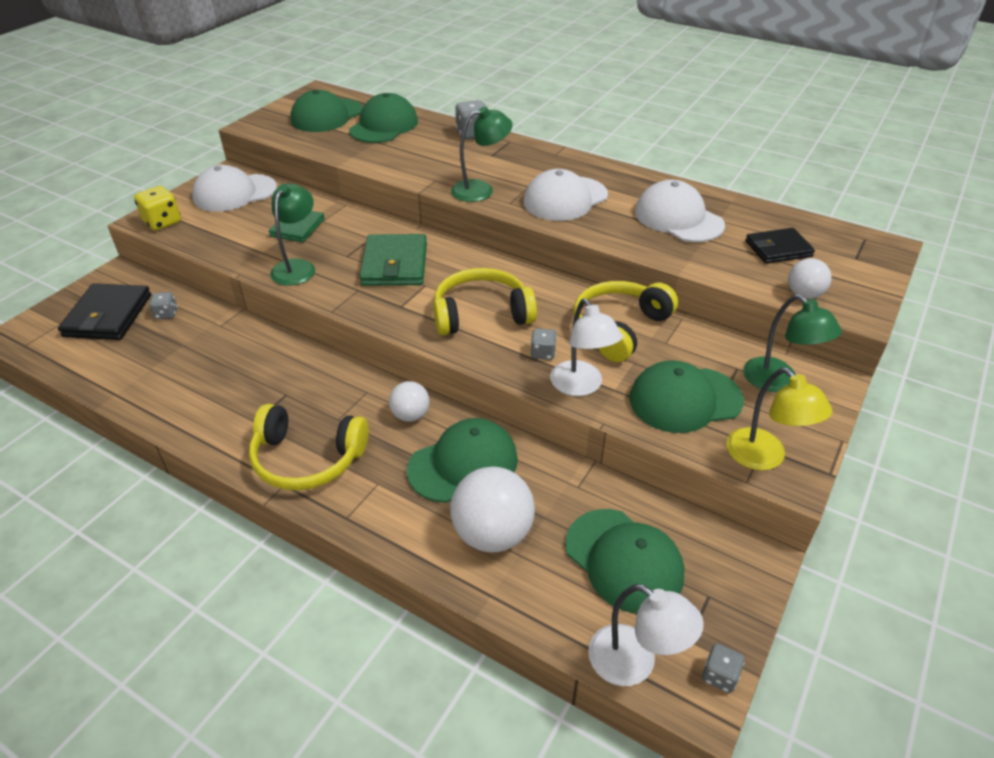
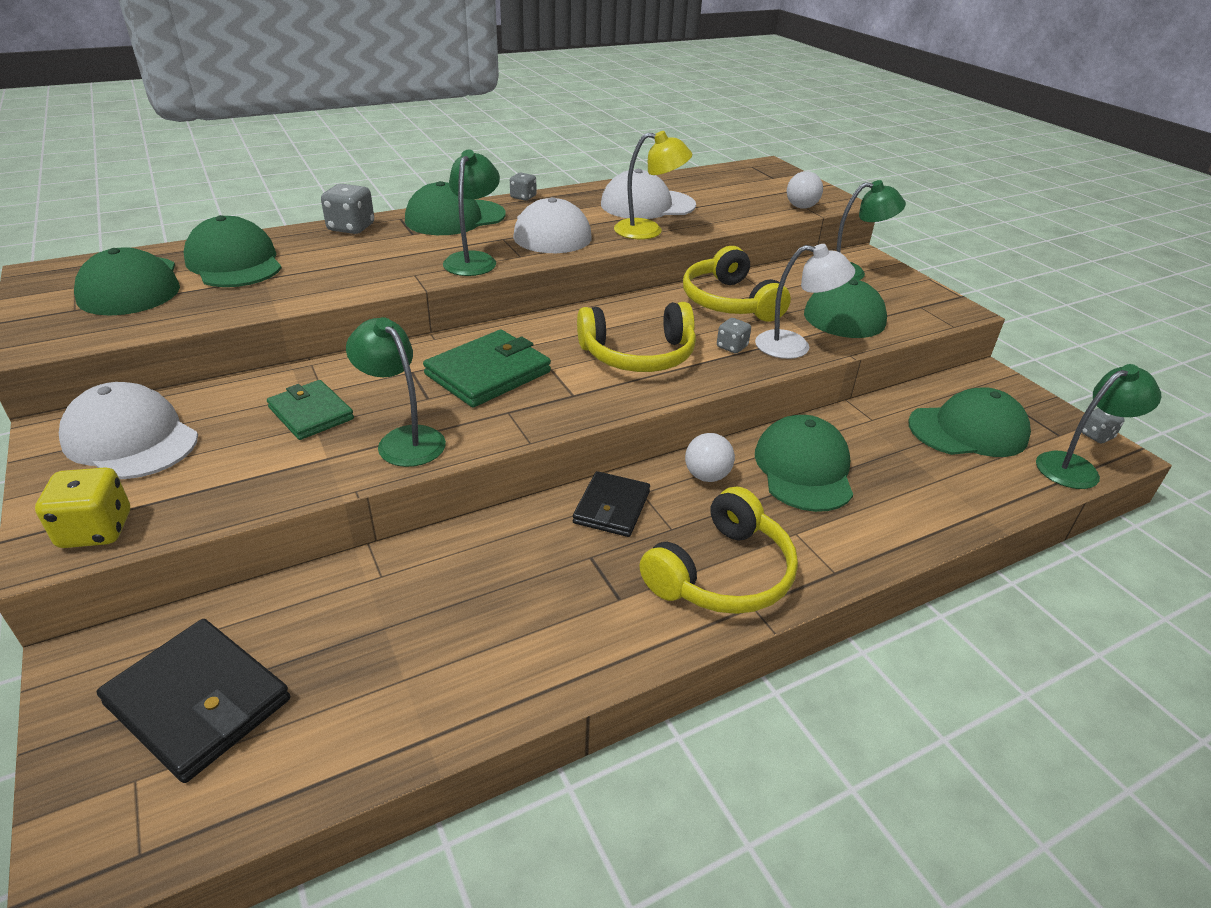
camera: 60 degrees left, 5 degrees down
grey dice [149,292,178,319] -> grey dice moved to [510,173,537,201]
white cap [192,165,277,212] -> white cap turned 120 degrees clockwise [59,382,198,479]
green wallet [359,234,427,286] -> green wallet turned 75 degrees counterclockwise [423,330,551,407]
yellow headphones [433,268,537,335] -> yellow headphones turned 120 degrees counterclockwise [577,302,696,372]
white ball [450,467,535,552] -> none
white lamp [588,584,704,686] -> green lamp [1036,364,1161,489]
yellow lamp [726,368,833,470] -> yellow lamp moved to [614,131,692,239]
black wallet [746,228,815,264] -> black wallet moved to [573,471,650,537]
none -> green cap [405,181,506,235]

